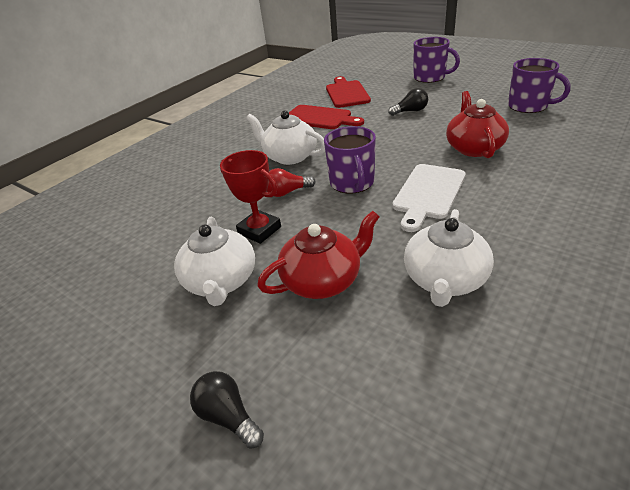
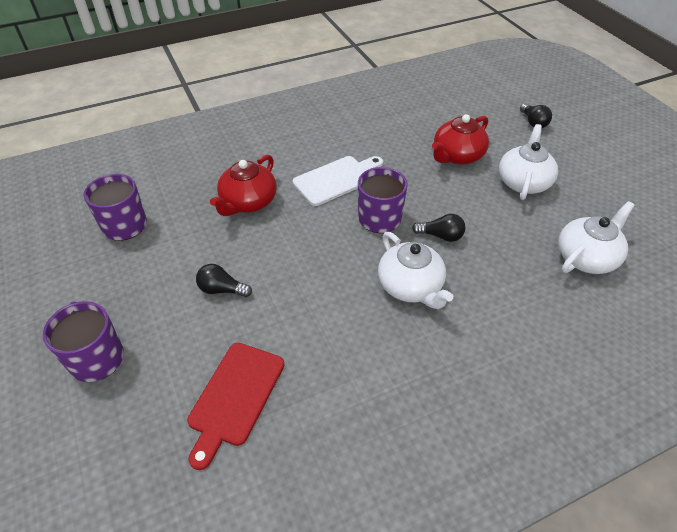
camera: 155 degrees left, 10 degrees up
red trophy [220,150,281,244] -> none
red teapot [257,211,379,299] -> red teapot turned 45 degrees counterclockwise [432,114,489,165]
red light bulb [267,168,316,197] -> black light bulb [412,214,466,242]
red cutting board [289,105,364,129] -> none
white teapot [404,209,494,307] -> white teapot moved to [558,201,635,274]

